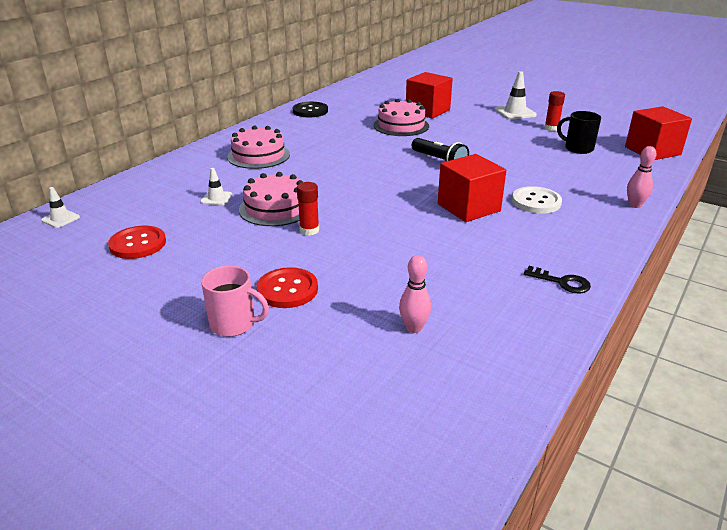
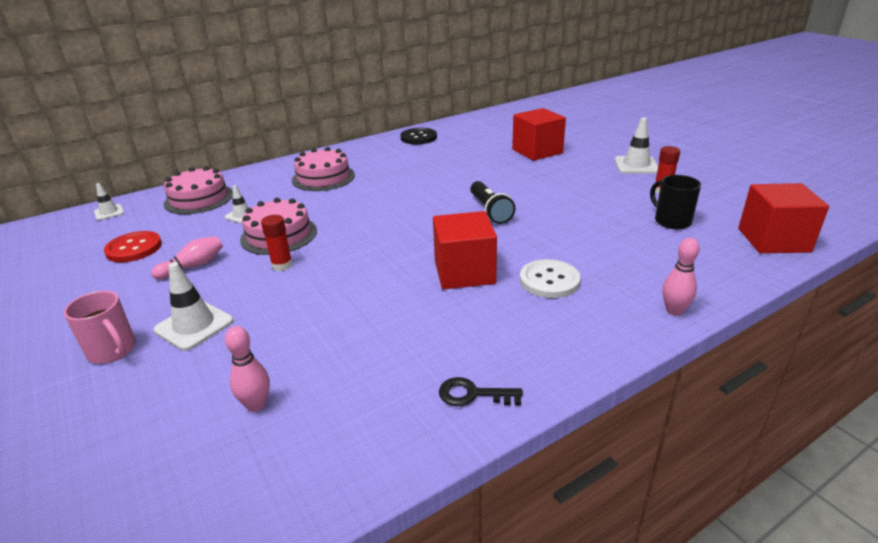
camera: 25 degrees right, 0 degrees up
red button [257,267,318,308] -> white traffic cone [154,262,233,351]
pink cake [374,99,429,136] -> pink cake moved to [164,166,233,214]
black key [524,266,591,293] -> black key turned 135 degrees clockwise [439,377,523,406]
none -> pink bowling pin [151,236,223,279]

